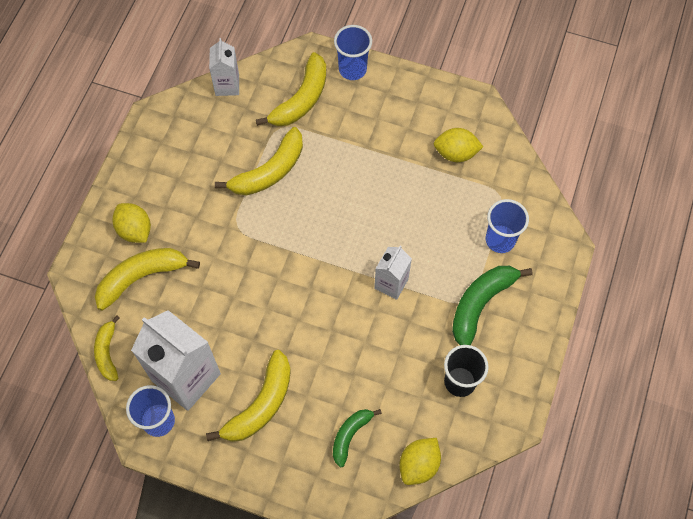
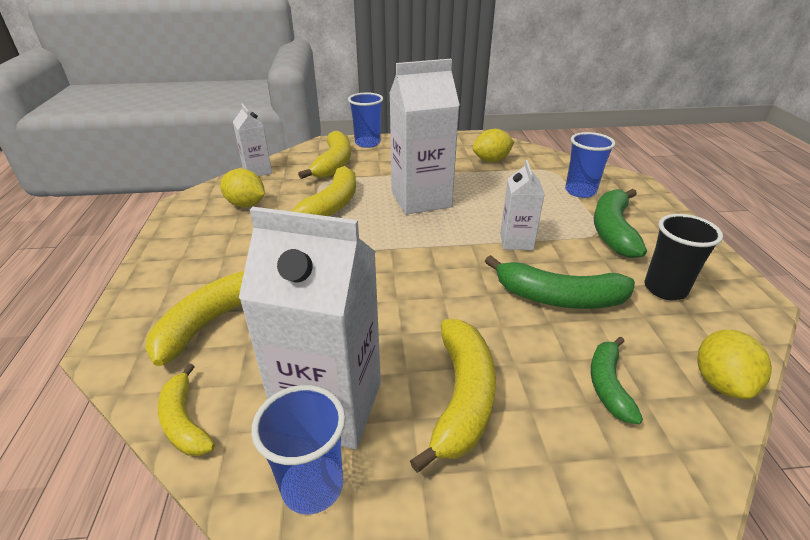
camera: 25 degrees left, 30 degrees down
yellow lemon [112,203,151,243] -> yellow lemon moved to [220,169,265,207]
none -> white carton [389,59,460,215]
none -> green banana [485,255,635,309]

